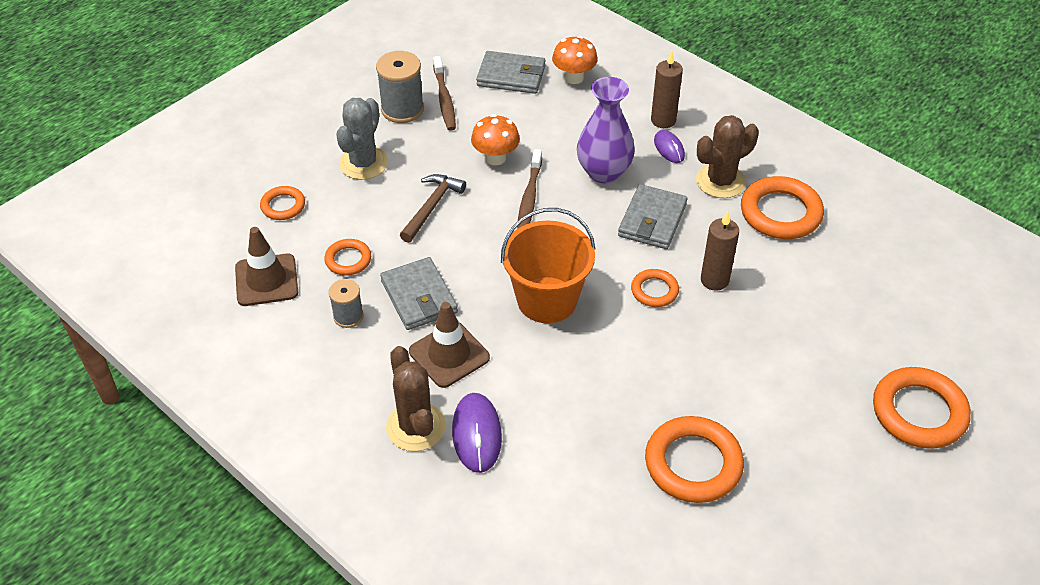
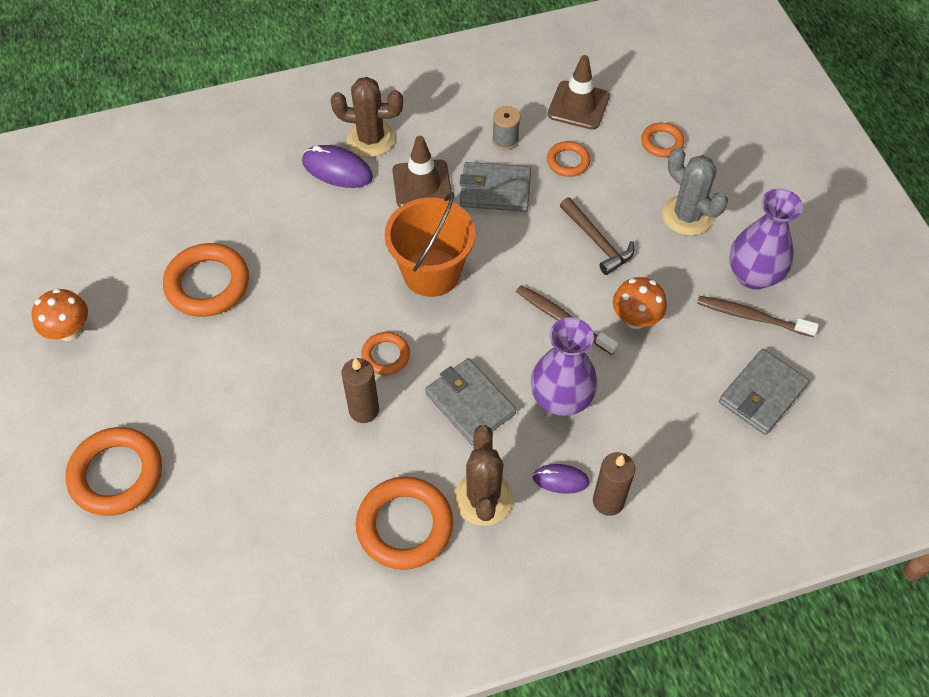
camera: 120 degrees right, 10 degrees up
grey spool [376,51,424,123] -> purple vase [729,189,803,290]
orange mushroom [552,36,598,84] -> orange mushroom moved to [31,288,88,341]

